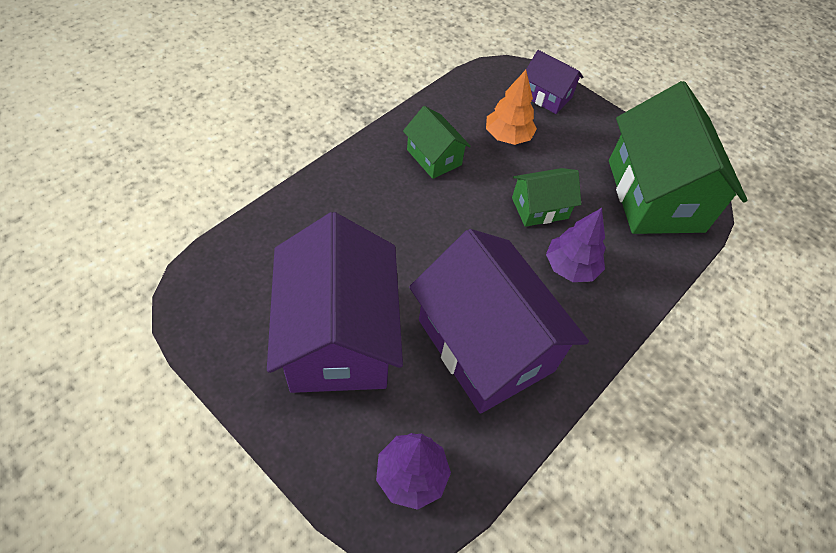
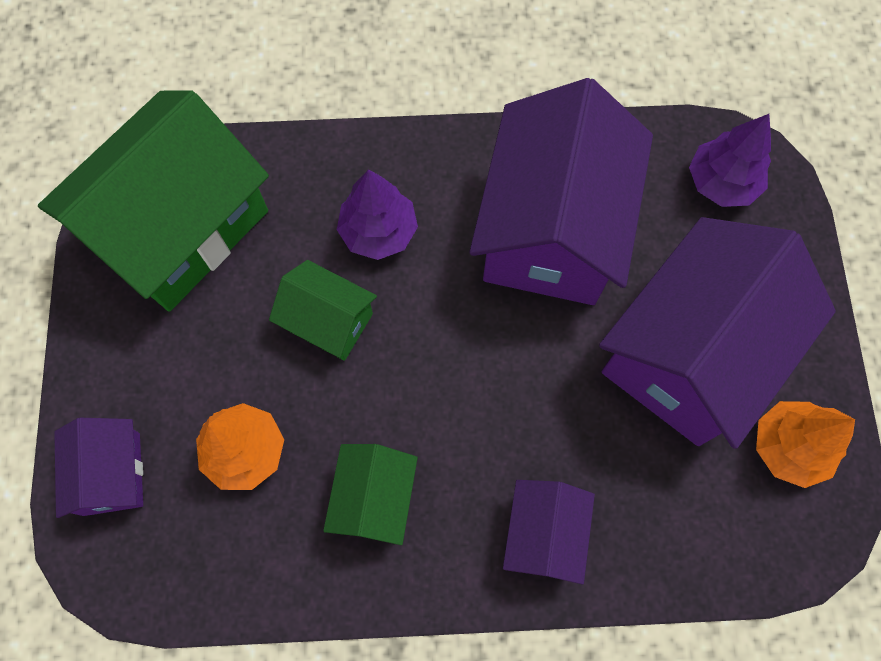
camera: 130 degrees left, 15 degrees up
none -> purple house [503,480,595,584]
none -> orange tree [756,401,855,488]

